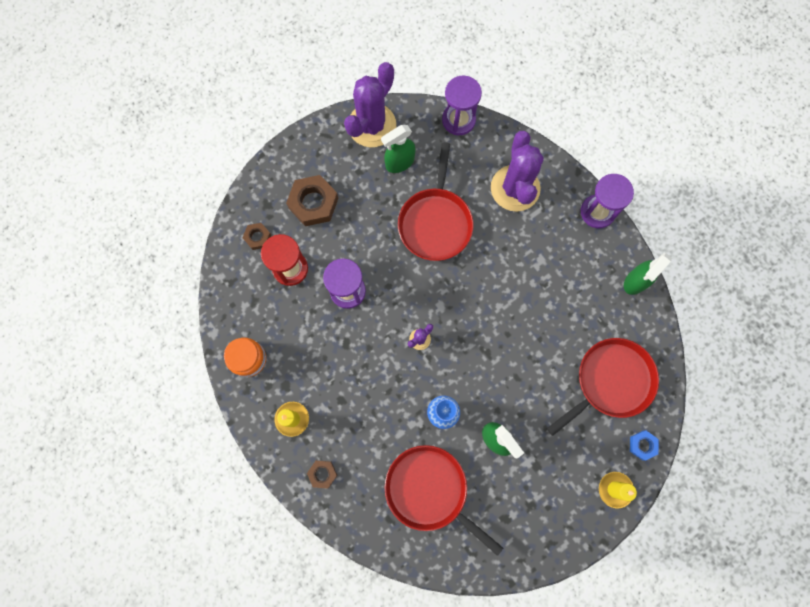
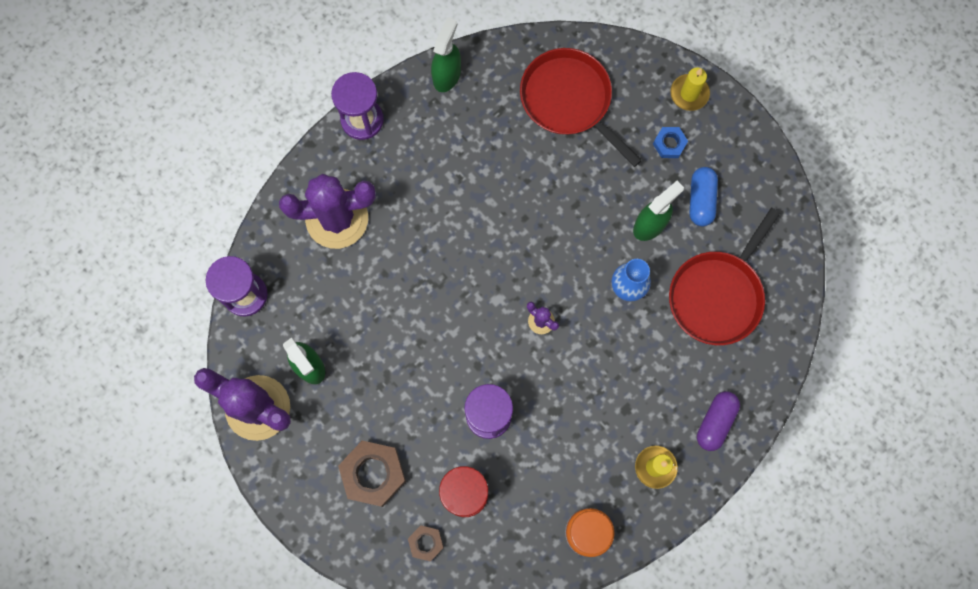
camera: 95 degrees left, 0 degrees up
brown nut [307,460,338,489] -> purple capsule [697,391,740,451]
red pan [398,142,474,261] -> none
green spray bottle [624,253,672,295] -> green spray bottle turned 105 degrees counterclockwise [431,17,461,92]
blue nut [630,430,659,461] -> blue nut moved to [653,127,688,158]
none -> blue capsule [689,167,718,226]

